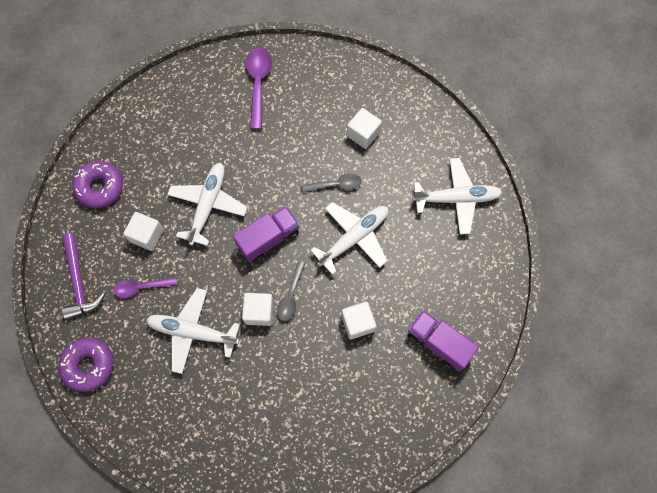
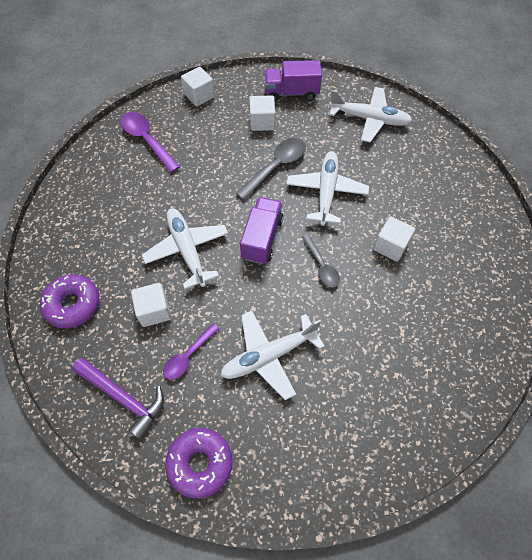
camera: 40 degrees left, 10 degrees down
white cube [242,293,274,326] -> white cube moved to [181,67,215,106]
grey spoon [301,174,362,192] -> grey spoon [236,138,306,200], size x1.55
purple truck [408,310,479,371] -> purple truck moved to [265,60,322,101]
white plane [412,158,502,235] -> white plane turned 60 degrees clockwise [329,87,412,142]

